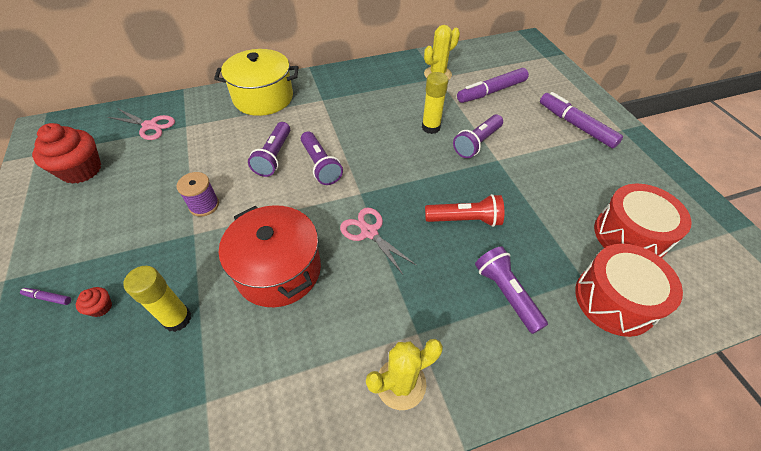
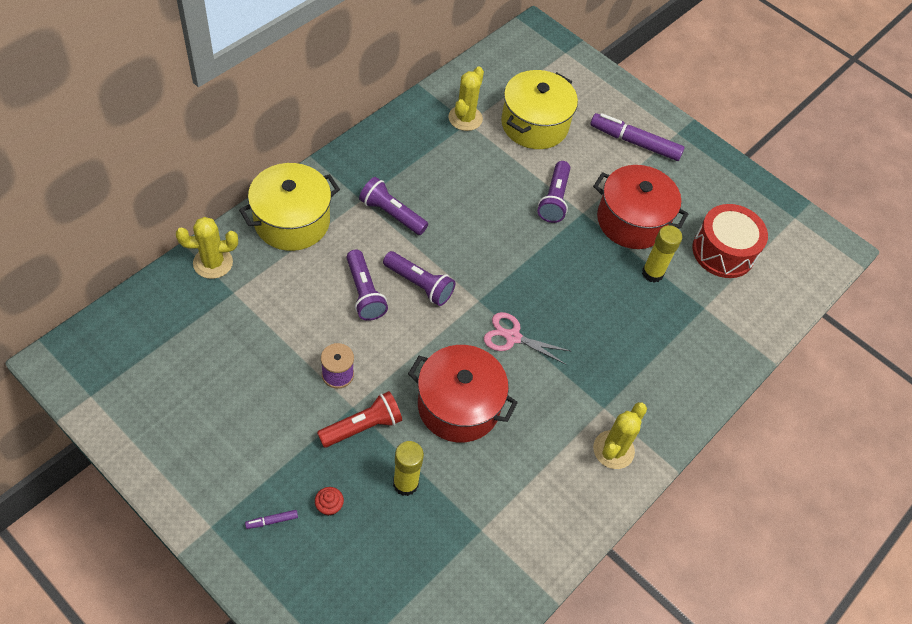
camera: 35 degrees left, 5 degrees up
red cupcake [32,123,101,184] -> none
pink scissors [108,108,175,140] -> none
yellow glue stick [422,72,448,134] -> yellow glue stick moved to [642,225,682,283]
red flashlight [425,194,504,227] -> red flashlight moved to [317,391,402,448]
purple marker [457,68,529,103] -> yellow pot [501,70,578,149]
purple flashlight [475,246,548,334] -> purple flashlight moved to [359,177,428,235]
red drum [575,244,683,337] -> none
none -> yellow cactus [176,217,238,279]
none -> red pot [593,165,688,249]

